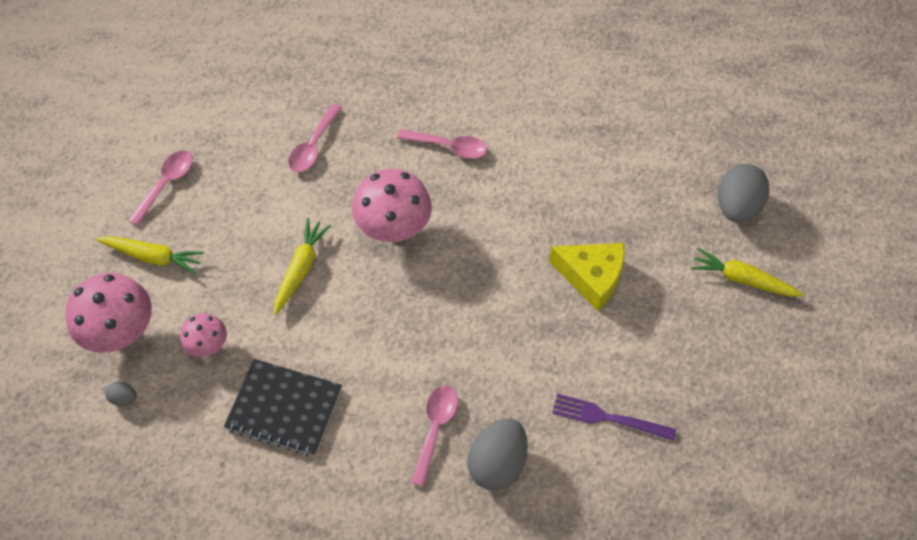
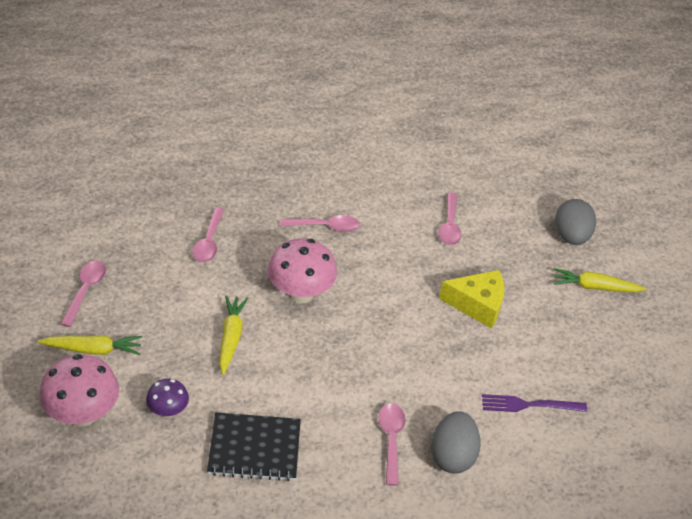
camera: 20 degrees left, 15 degrees down
grey egg [105,381,137,406] -> none
pink mushroom [180,313,227,357] -> purple mushroom [146,379,189,418]
none -> pink spoon [438,193,462,245]

